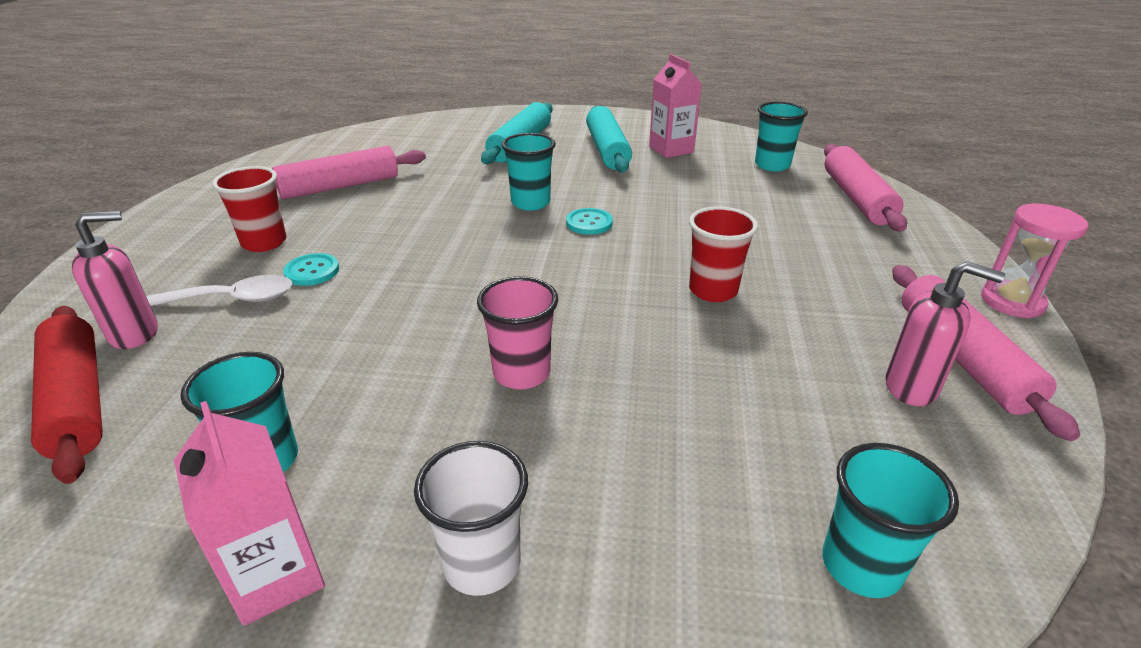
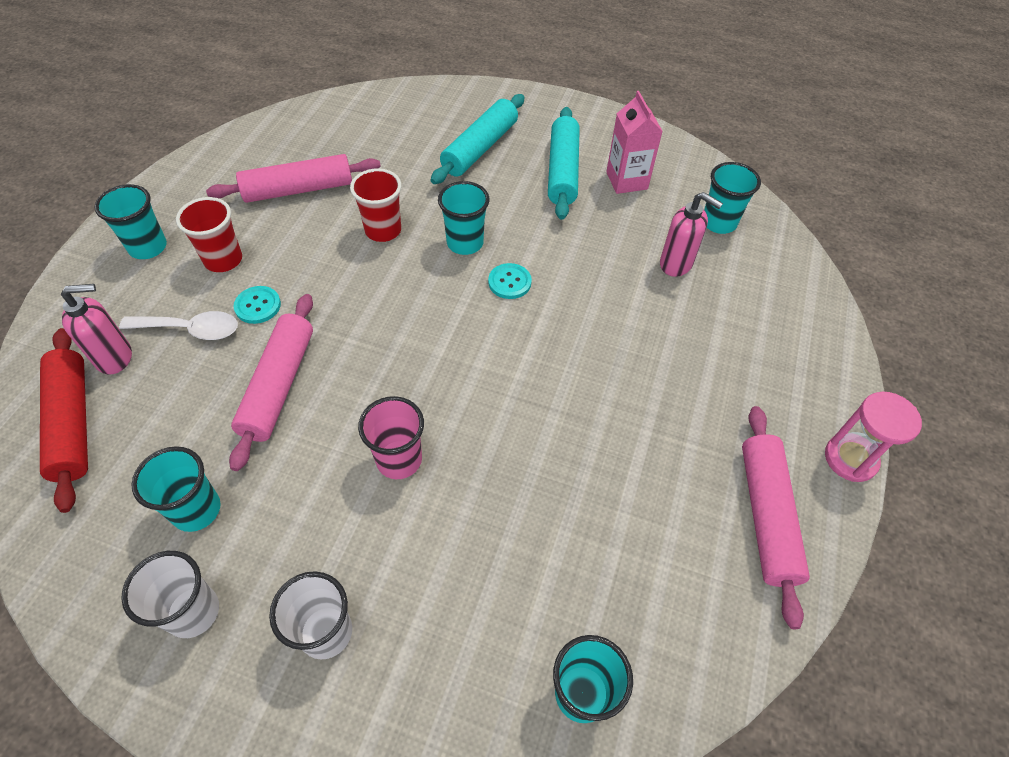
camera: 10 degrees right, 20 degrees up
pink carton [174,401,325,626] -> white cup [121,551,219,638]
red cup [689,206,758,302] -> red cup moved to [350,168,402,242]
pink rolling pin [824,144,907,232] -> pink rolling pin moved to [229,294,313,471]
pink soap dispenser [885,261,1005,406] -> pink soap dispenser moved to [660,192,723,277]
none -> turquoise cup [94,184,167,259]

